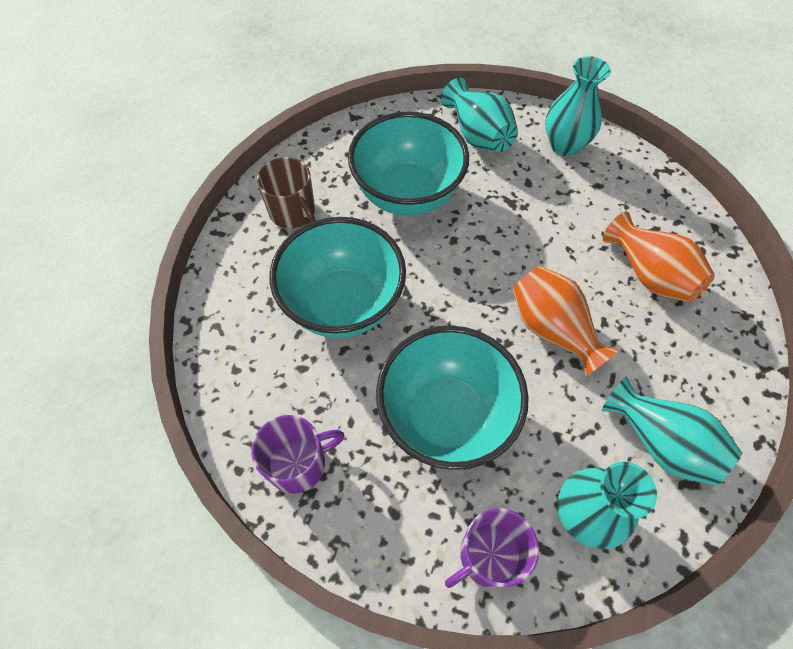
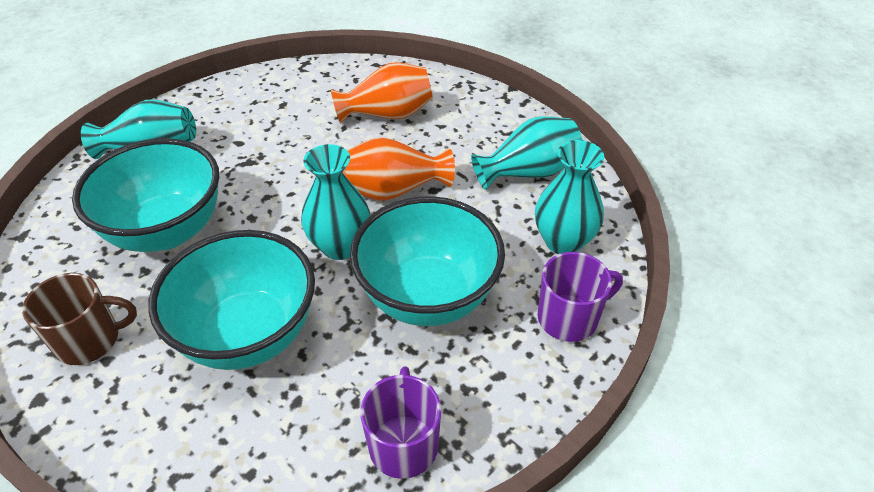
camera: 65 degrees left, 15 degrees down
purple mug [445,508,539,588] -> purple mug turned 105 degrees counterclockwise [538,252,623,342]
turquoise vase [545,56,611,156] -> turquoise vase moved to [301,144,370,260]

